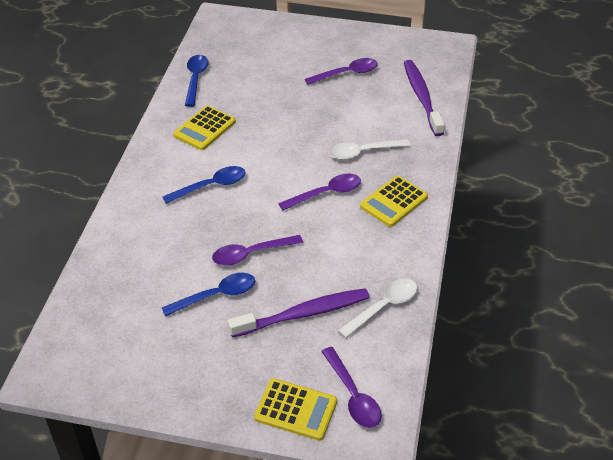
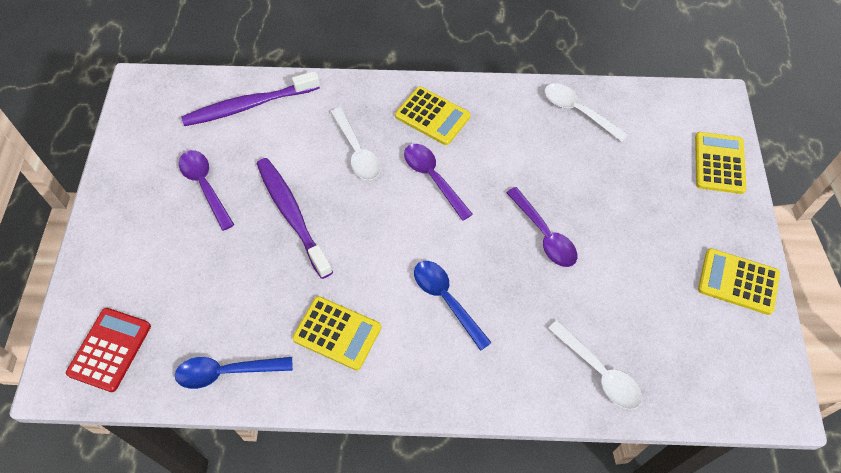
camera: 100 degrees left, 15 degrees up
blue spoon [162,273,255,317] -> none
purple toothbrush [228,288,370,338] -> purple toothbrush moved to [257,158,333,279]
purple spoon [321,347,382,428] -> none
none -> red calculator [66,308,151,392]
none -> white spoon [548,320,642,410]
none -> yellow calculator [698,248,780,315]

